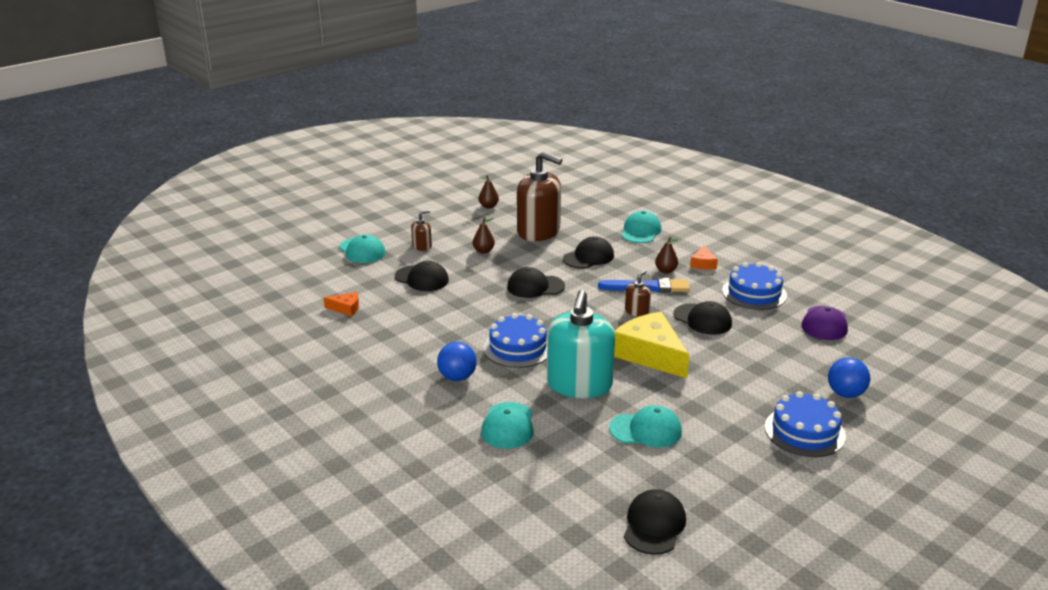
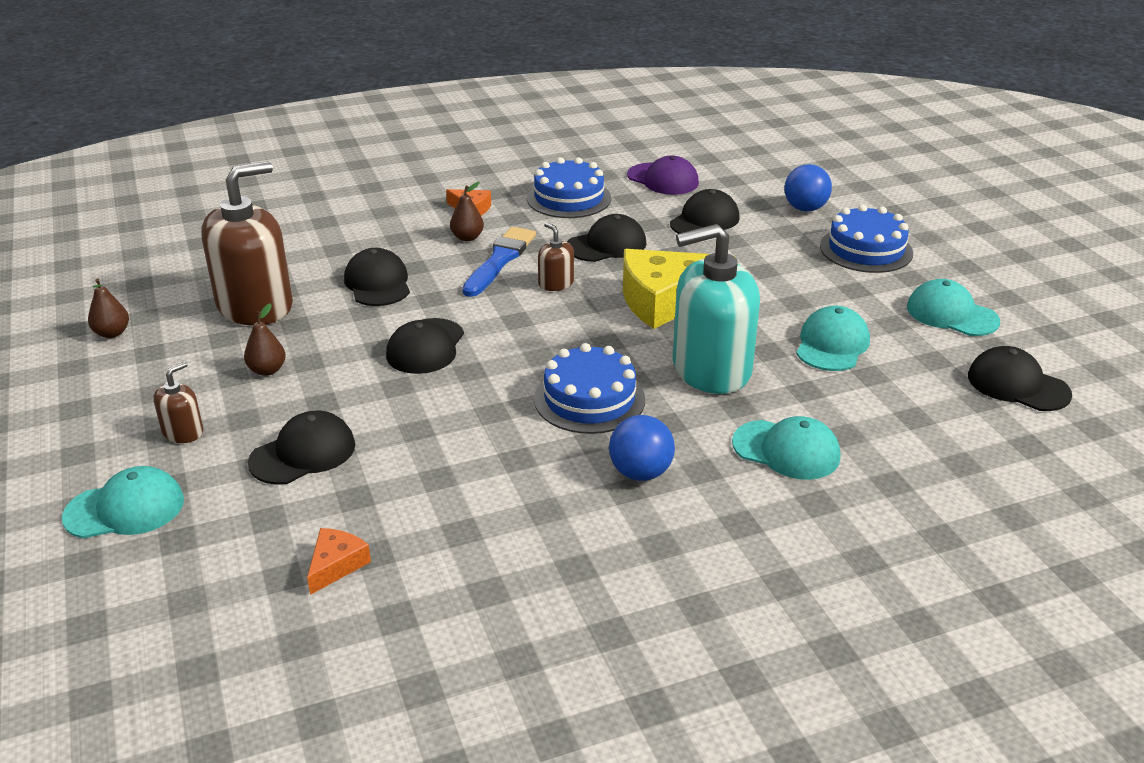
camera: 70 degrees left, 5 degrees up
brown soap dispenser [411,210,432,251] -> brown soap dispenser turned 45 degrees clockwise [154,362,203,443]
turquoise soap dispenser [547,290,615,398] -> turquoise soap dispenser turned 135 degrees clockwise [673,224,760,394]
turquoise cap [621,211,661,243] -> turquoise cap moved to [907,279,1000,336]
none -> black cap [670,189,740,234]

